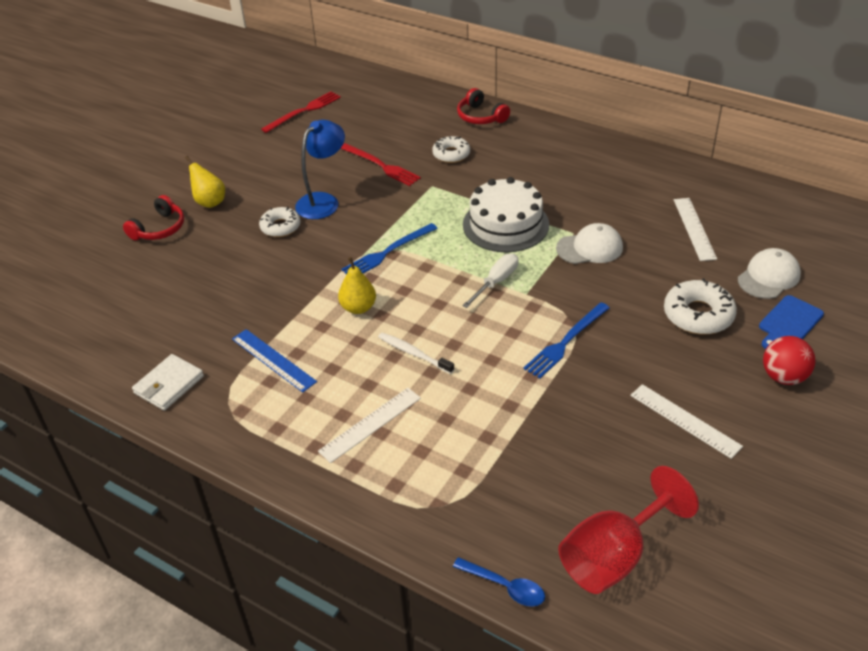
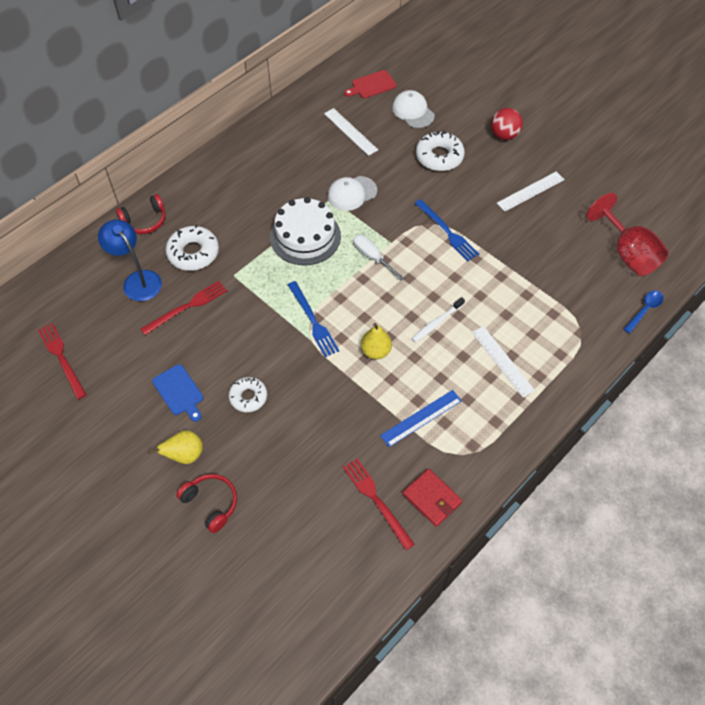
camera: 80 degrees left, 15 degrees up
white wallet [132,354,204,411] -> red wallet [403,469,462,527]
blue lamp [295,120,345,219] -> blue lamp moved to [98,220,162,301]
white donut [432,136,470,163] -> white donut [166,225,219,271], size x1.52
white cap [556,223,623,264] -> white cap turned 120 degrees counterclockwise [328,176,377,211]
white ruler [674,198,717,261] -> white ruler turned 45 degrees clockwise [324,108,378,156]
blue cutting board [759,295,824,349] -> blue cutting board moved to [152,364,203,422]
none -> red fork [343,458,415,550]
none -> red cutting board [344,70,397,98]

